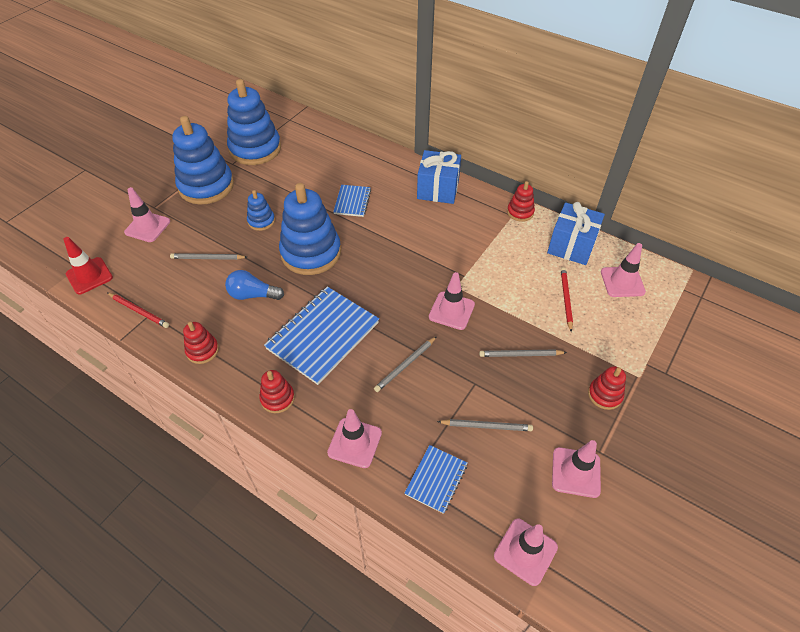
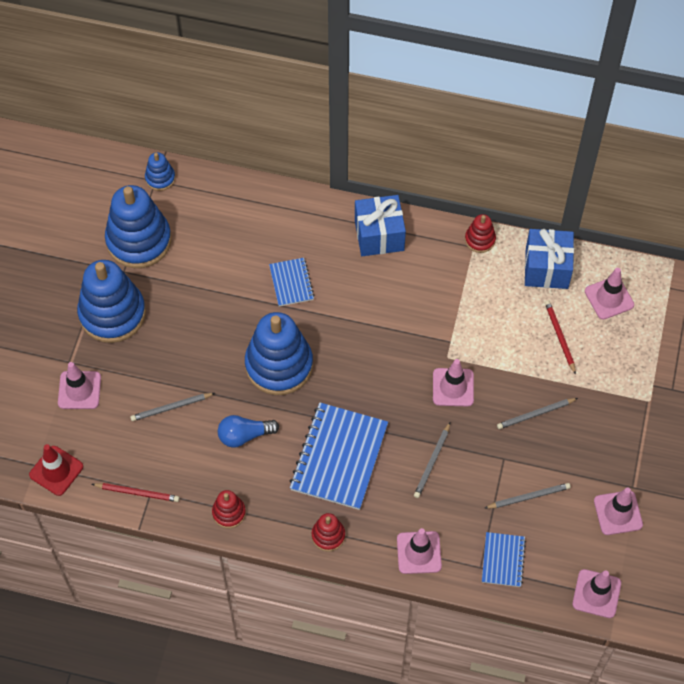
camera: 20 degrees left, 10 degrees up
blue stacking toy [247,190,275,231] -> blue stacking toy moved to [145,152,175,191]
red stacking toy [588,366,626,410] -> none

